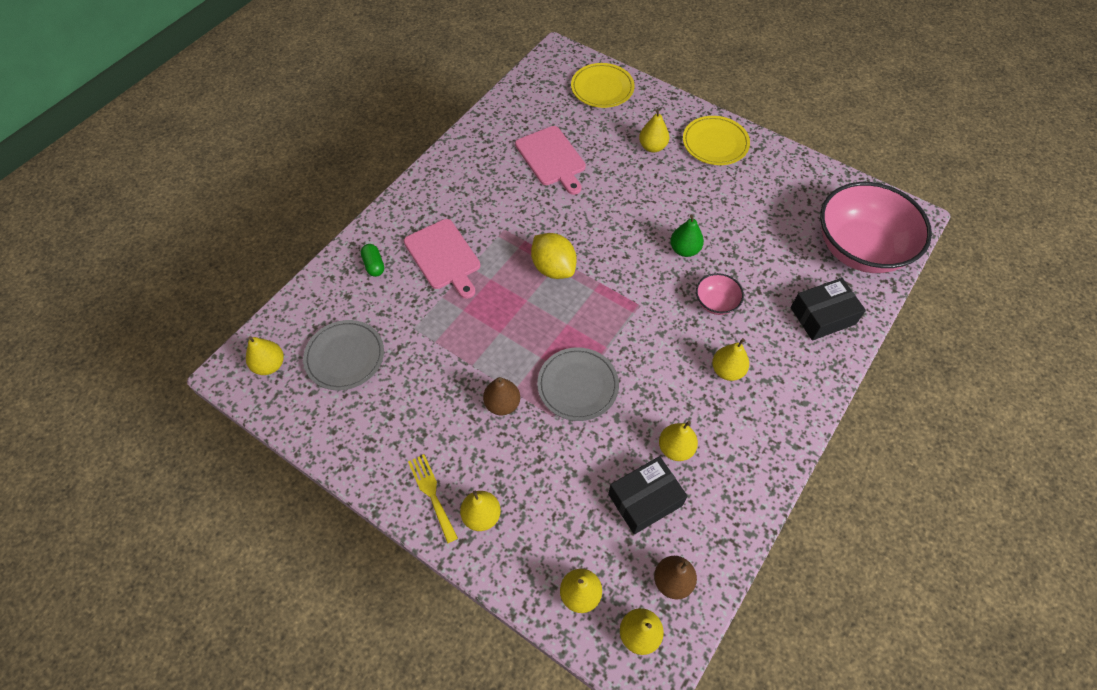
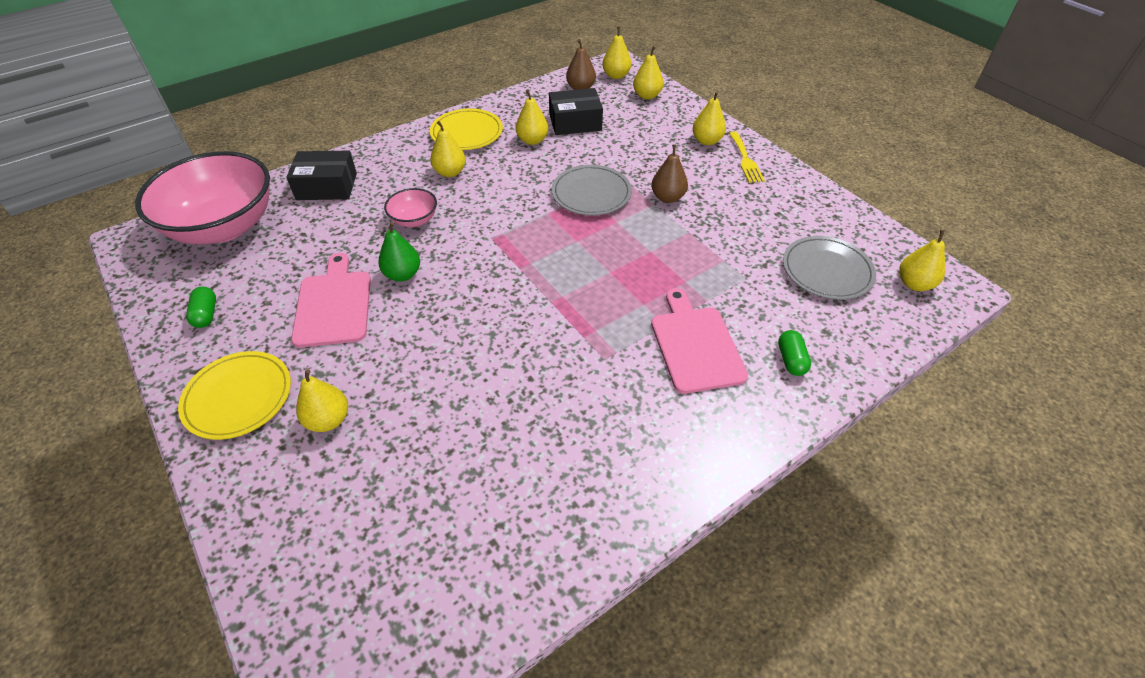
camera: 160 degrees left, 10 degrees down
pink cutting board [515,126,586,195] -> pink cutting board moved to [291,253,371,348]
yellow lemon [531,233,577,279] -> none
yellow plate [571,63,634,108] -> yellow plate moved to [430,108,503,150]
none -> green capsule [186,287,216,328]

